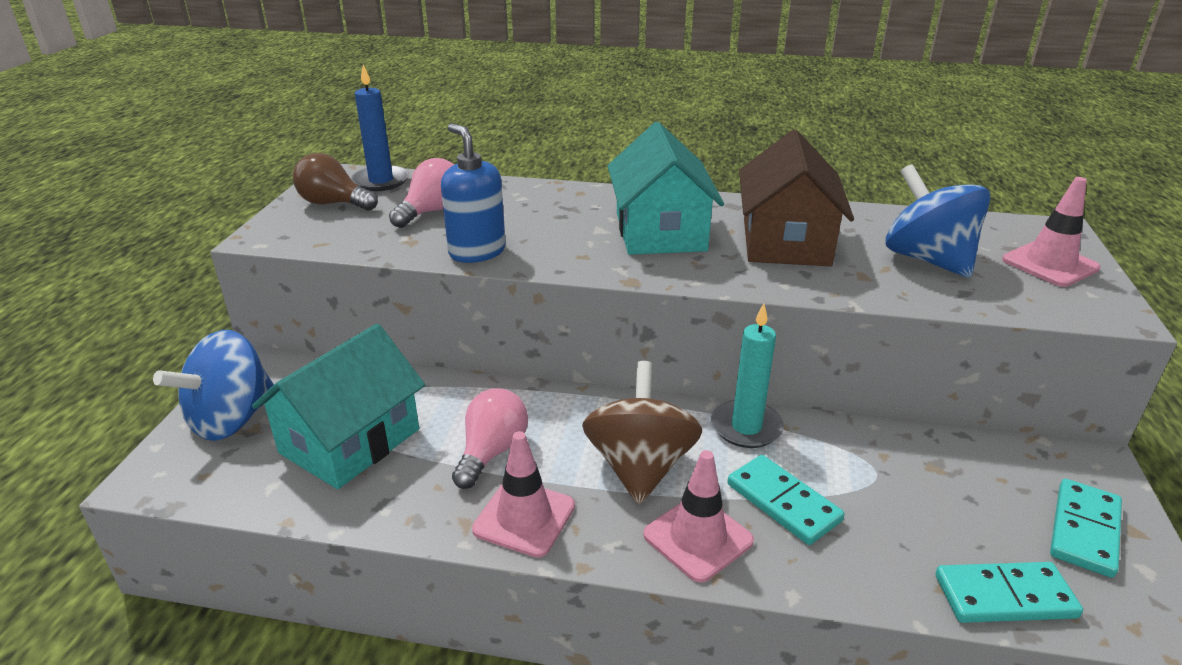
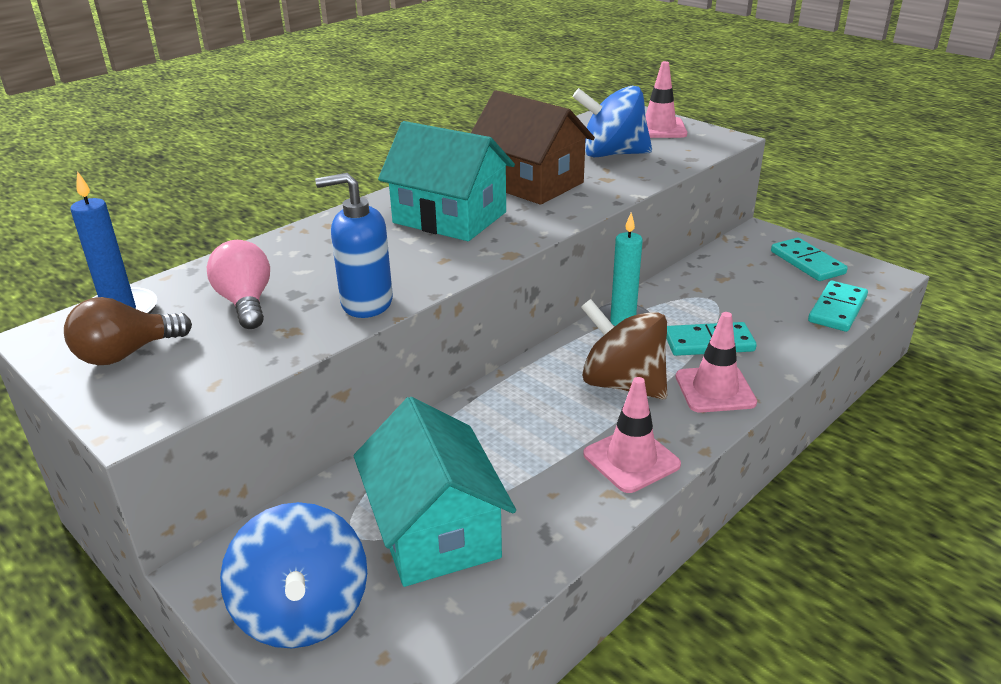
camera: 55 degrees left, 0 degrees up
pink light bulb [452,388,528,489] -> none

